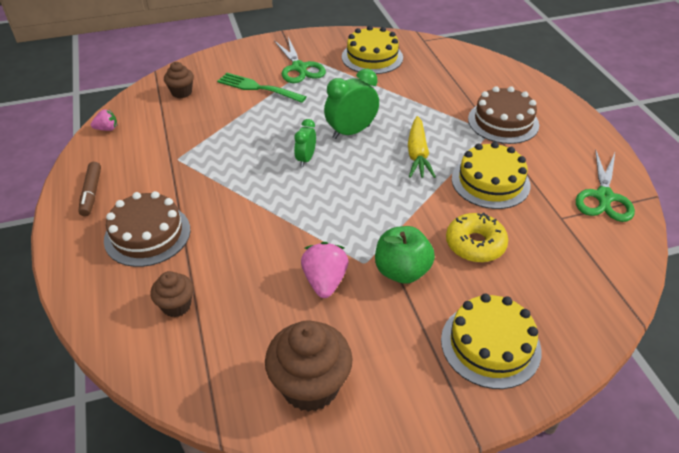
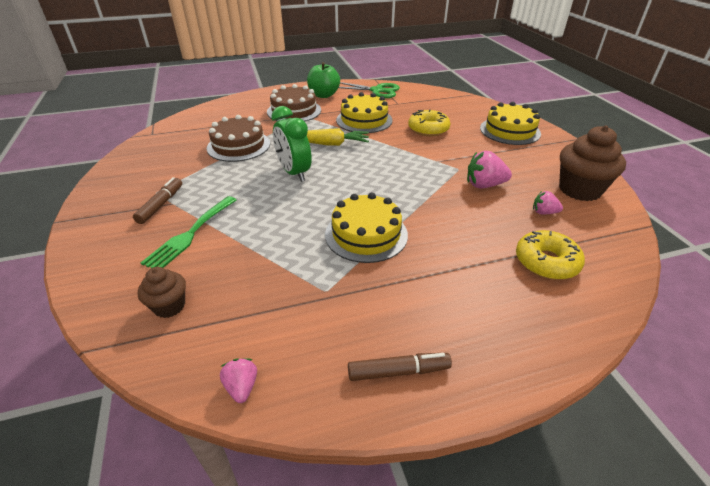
camera: 90 degrees left, 5 degrees down
brown cake [104,191,190,267] -> brown cake moved to [207,115,270,162]
brown cupcake [151,271,194,317] -> yellow donut [516,230,585,280]
green scissors [274,37,326,83] -> brown marker [133,177,182,224]
green clock [294,119,316,167] -> none
yellow cake [342,26,403,74] -> yellow cake moved to [325,193,408,263]
green apple [375,226,435,284] -> green apple moved to [307,62,340,98]
none -> pink strawberry [533,191,563,214]

